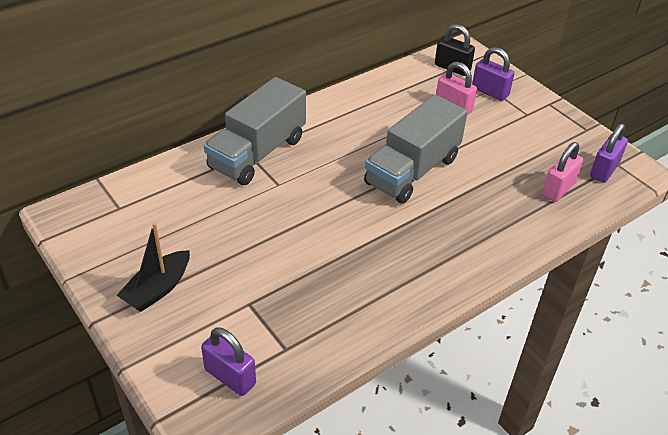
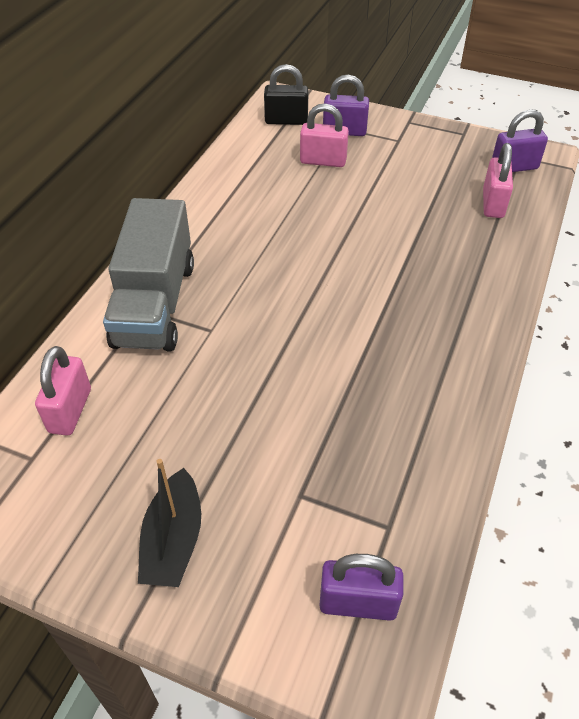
camera: 30 degrees left, 5 degrees up
grey truck [364,95,468,204] -> none
purple padlock [590,123,628,183] -> purple padlock turned 75 degrees clockwise [492,109,548,172]
none -> pink padlock [35,346,91,436]

